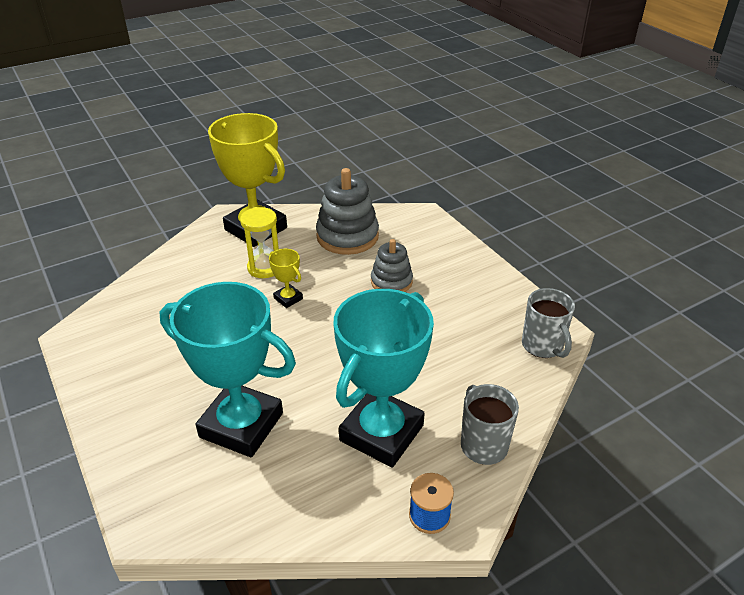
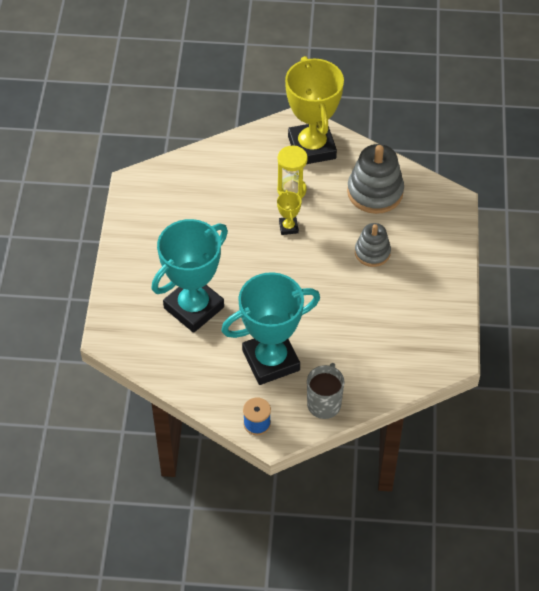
camera: 35 degrees right, 15 degrees up
turquoise trophy [160,282,296,457] -> turquoise trophy turned 75 degrees clockwise [152,219,228,333]
grey mug [522,288,575,358] -> none

